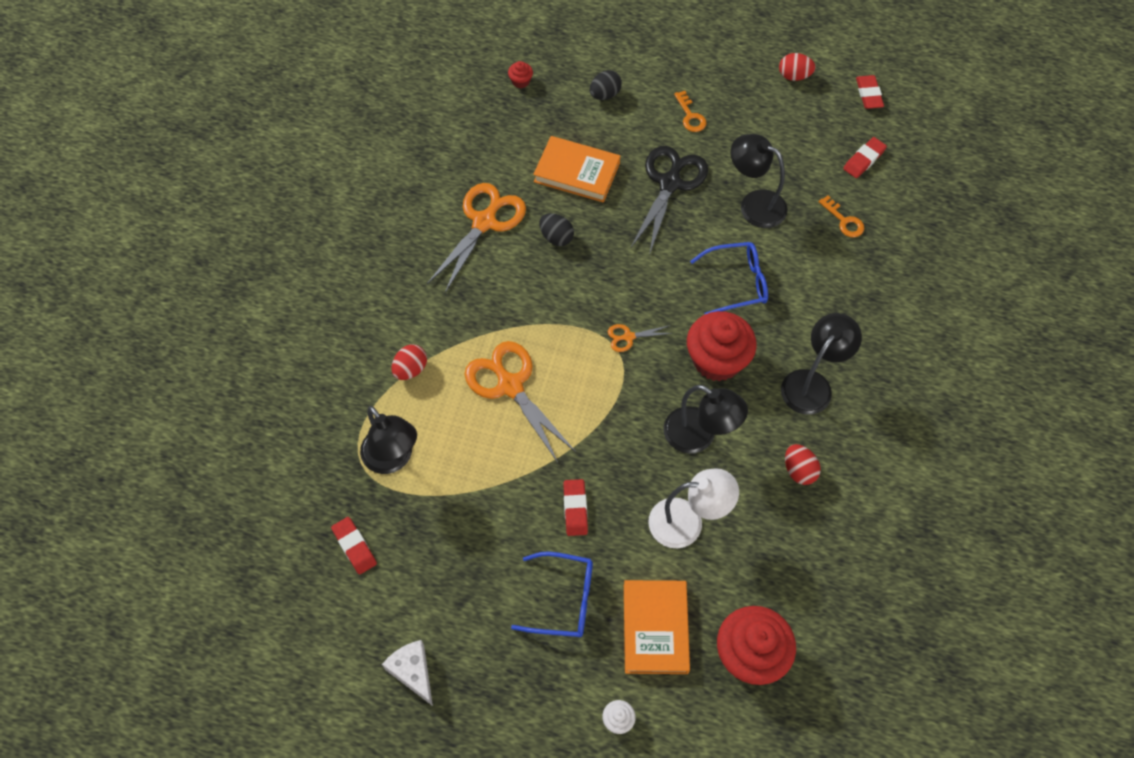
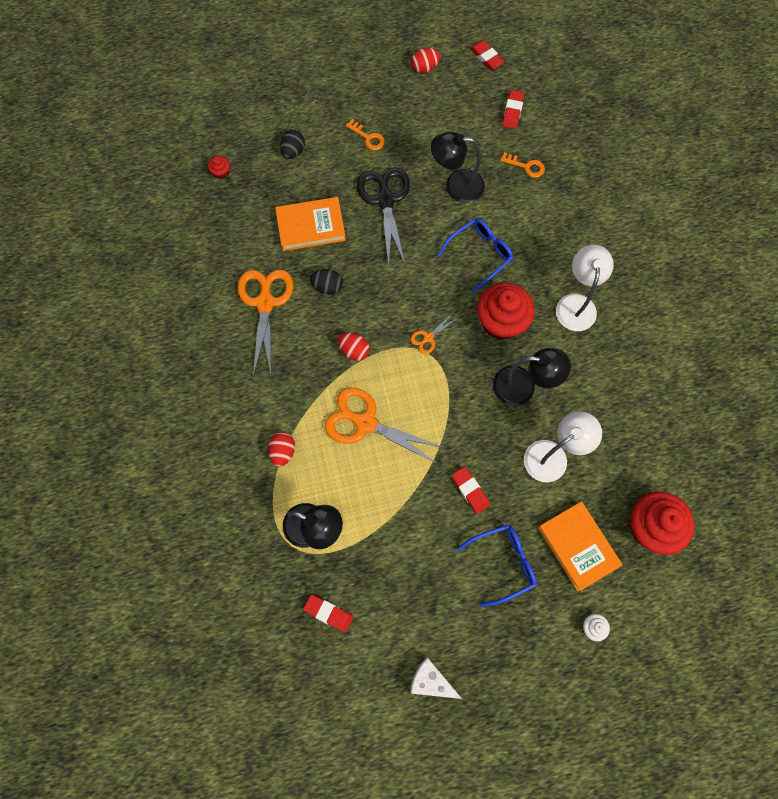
camera: 30 degrees left, 10 degrees up
black lamp [781,313,862,415] -> white lamp [556,245,614,331]
red egg [785,444,821,485] -> red egg moved to [338,333,370,361]

